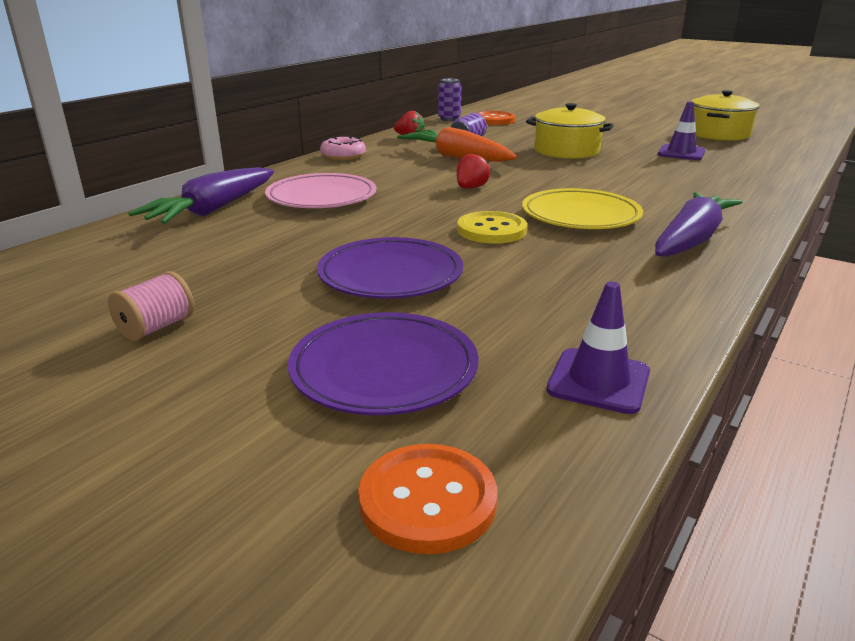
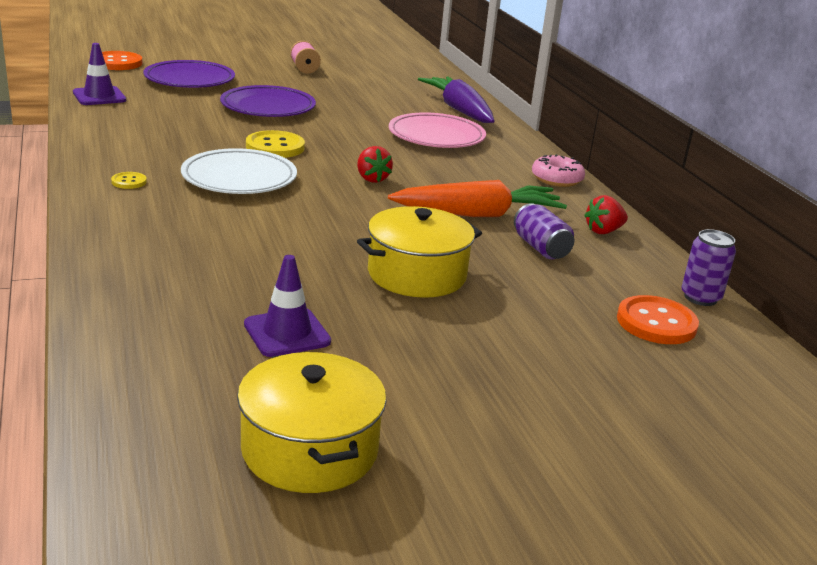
camera: 125 degrees right, 0 degrees up
yellow plate [522,188,643,229] -> white plate [181,148,297,194]
purple carrot [655,192,743,257] -> yellow button [111,172,147,189]

